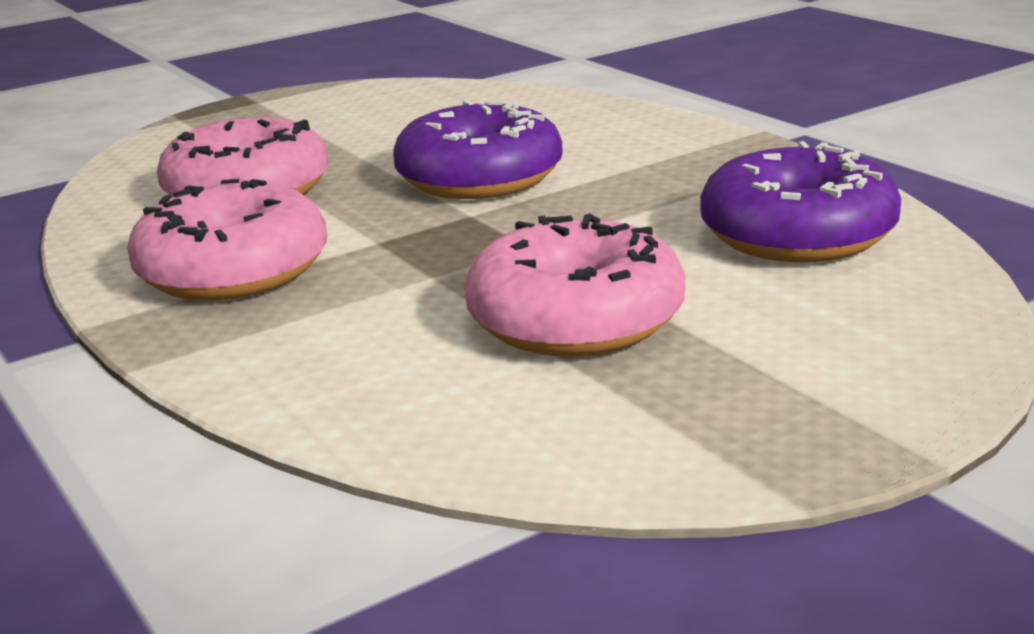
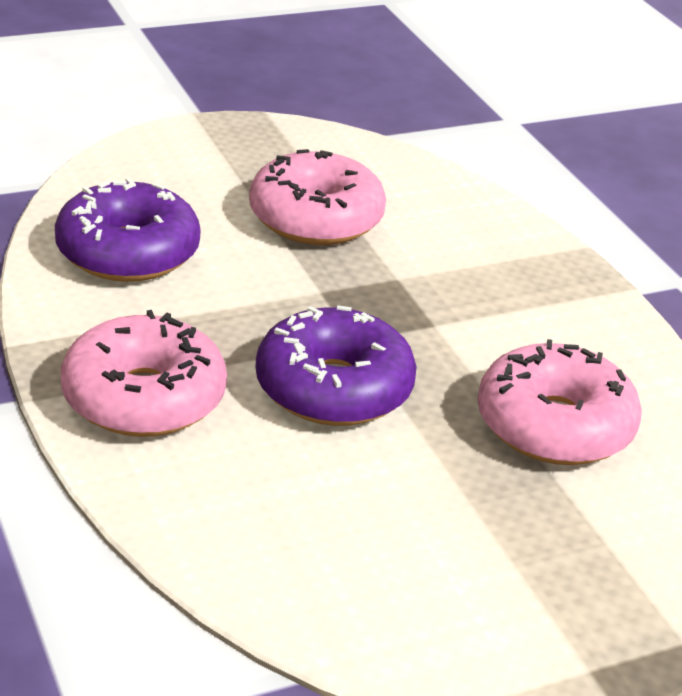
camera: 175 degrees left, 10 degrees up
pink donut [127,179,327,300] -> pink donut moved to [61,310,227,437]

